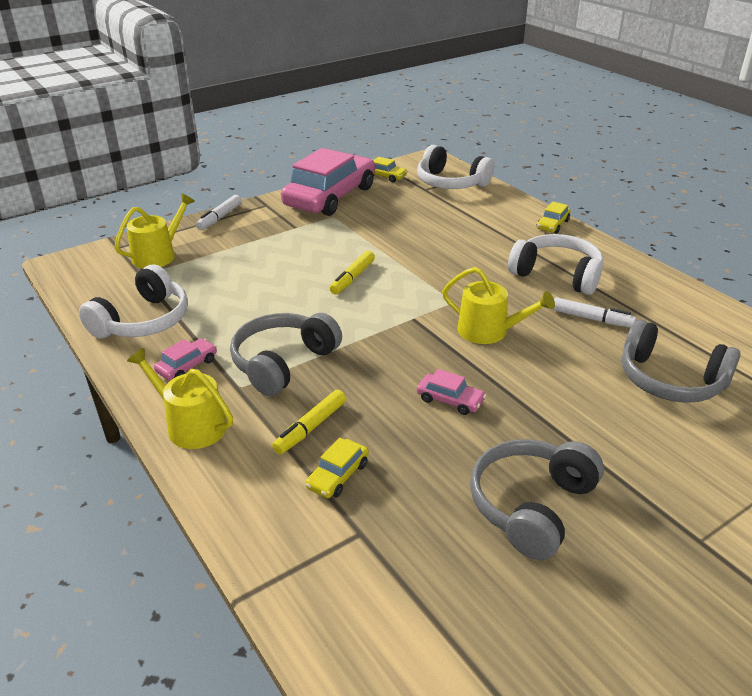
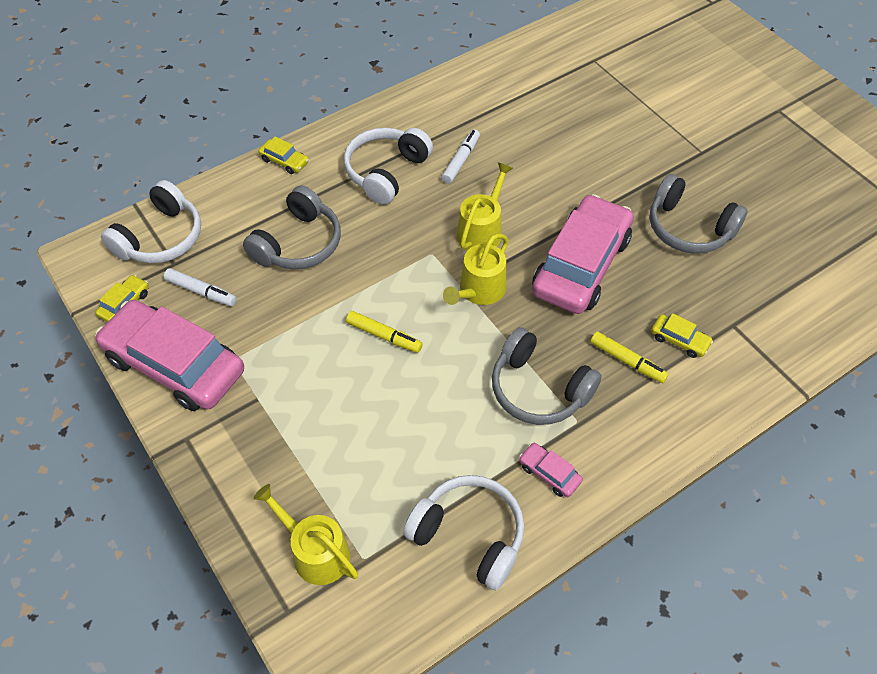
camera: 90 degrees left, 20 degrees up
yellow watering can [127,348,233,449] -> yellow watering can moved to [443,234,509,305]
white marker [196,195,242,230] -> white marker moved to [164,268,236,306]
pink car [417,369,486,415] -> pink car [532,194,634,314], size x2.50
grey headphones [622,319,741,403] -> grey headphones moved to [243,185,341,269]

